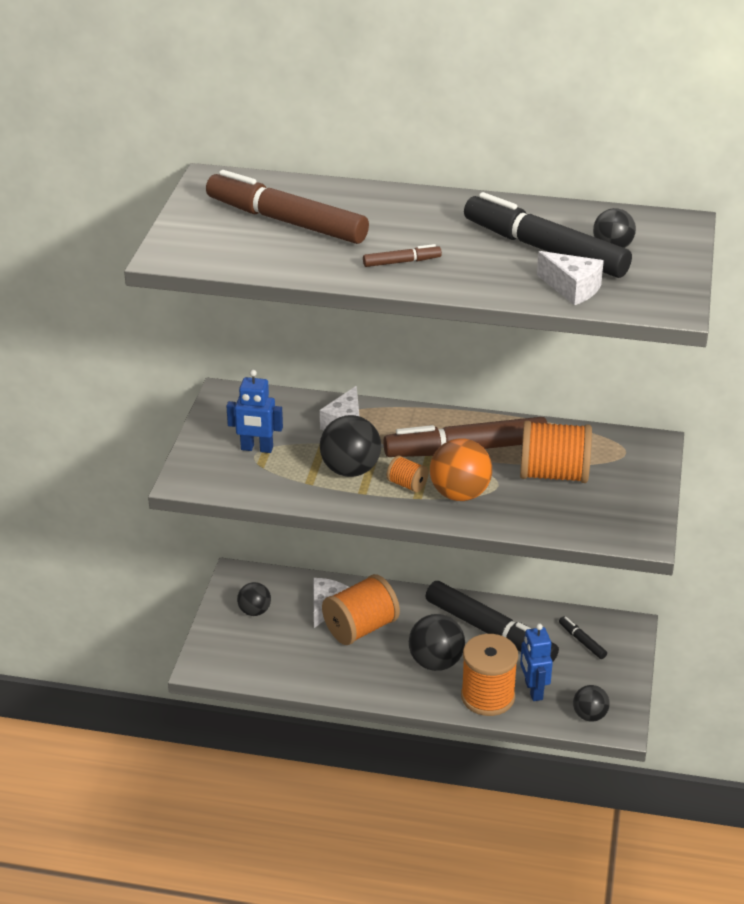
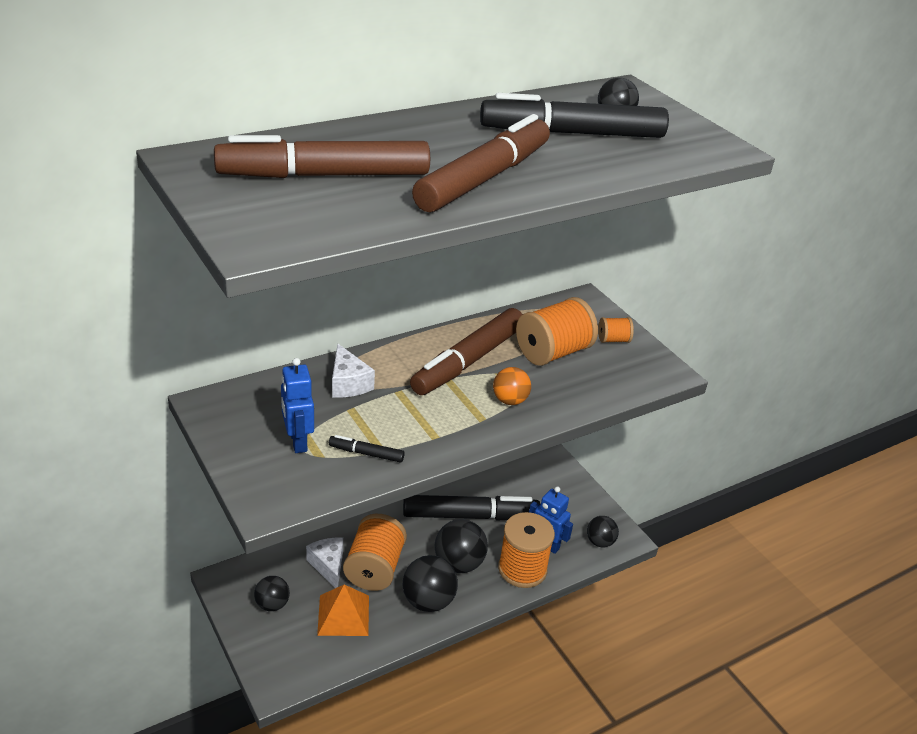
camera: 45 degrees left, 0 degrees up
blue robot [226,370,283,453] -> blue robot turned 105 degrees clockwise [281,358,314,453]
black ball [320,415,381,477] -> black ball moved to [403,555,458,612]
brown marker [363,244,442,267] -> brown marker [412,114,550,212], size x2.37
orange spool [387,456,428,493] -> orange spool moved to [598,317,634,343]
orange ball [430,438,492,501] -> orange ball [493,367,531,405], size x0.62
white cheese [537,251,604,305] -> none
black marker [559,616,607,659] -> black marker moved to [329,435,405,462]
none -> orange pyramid [317,584,369,636]

